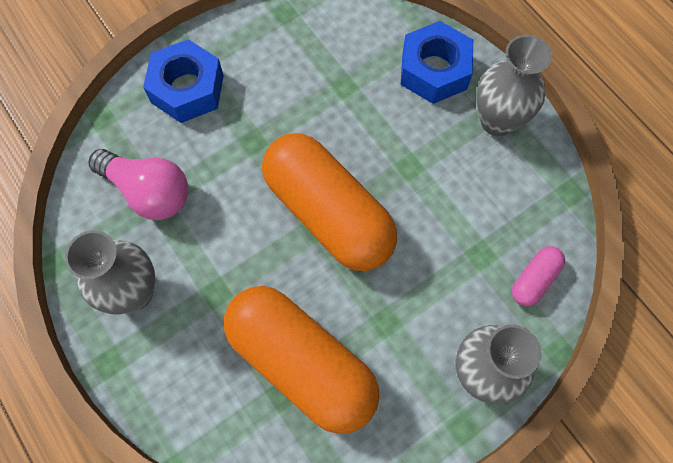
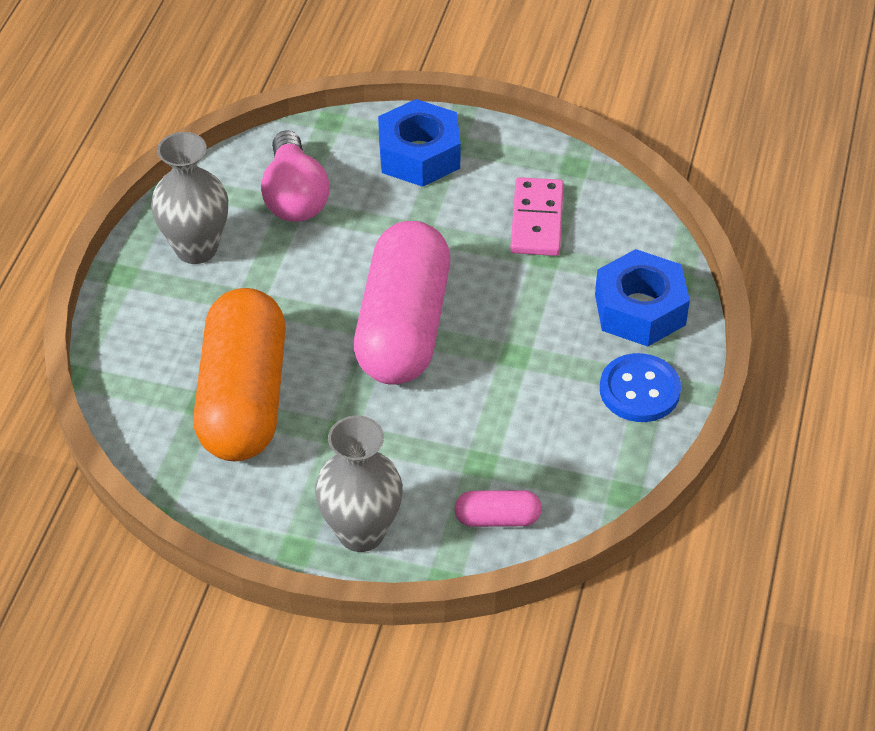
camera: 50 degrees right, 20 degrees down
orange capsule [262,133,397,271] -> pink capsule [354,221,450,385]
grey vase [476,35,552,136] -> blue button [600,353,681,422]
none -> pink domino [510,177,564,256]

